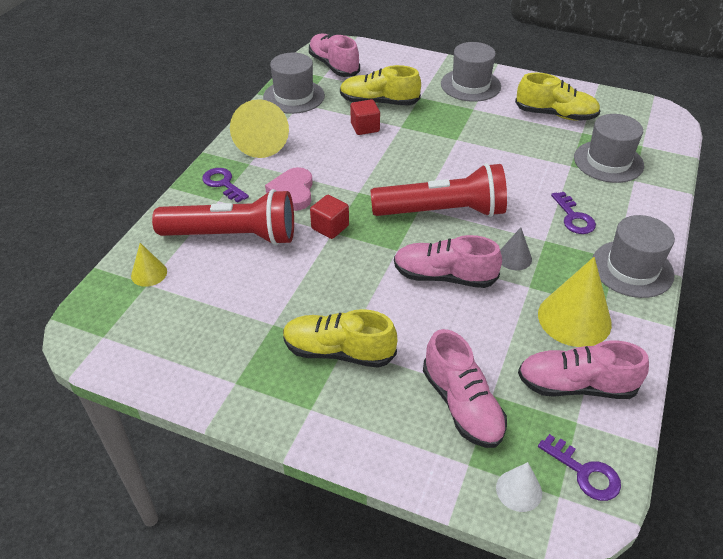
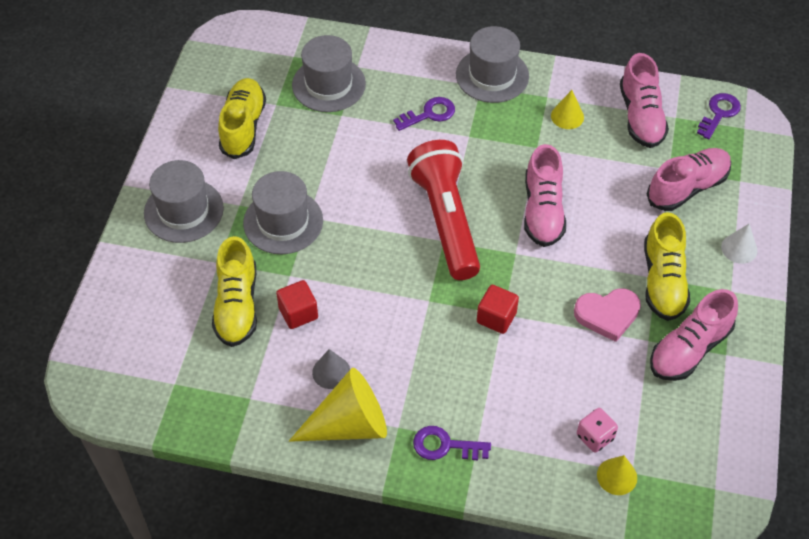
camera: 100 degrees left, 10 degrees up
red flashlight [152,189,294,245] -> none
purple key [202,168,249,203] -> purple key turned 60 degrees clockwise [413,426,491,460]
grey hat [263,53,325,114] -> grey hat moved to [243,171,323,254]
pink heart [265,167,313,211] -> pink heart moved to [574,288,641,342]
pink shoe [309,34,360,77] -> pink shoe moved to [650,289,738,381]
white cone [496,462,542,512] -> white cone moved to [721,224,758,264]
grey cone [500,227,532,270] -> grey cone moved to [312,349,350,389]
yellow cone [538,257,612,347] -> yellow cone [551,90,584,129], size x0.52
none -> pink dice [577,408,618,453]

